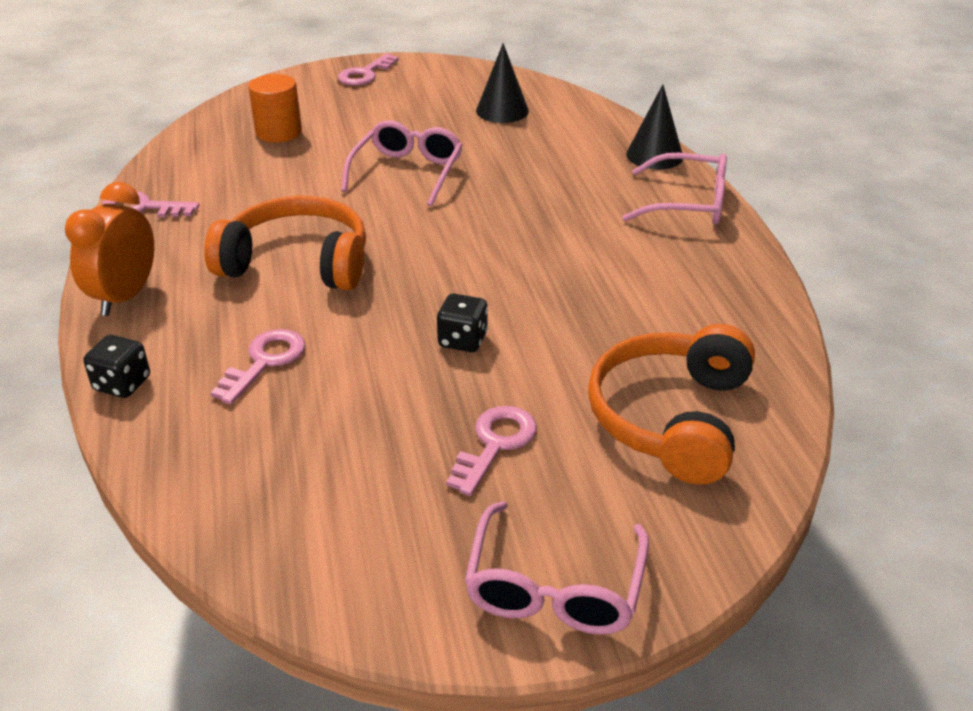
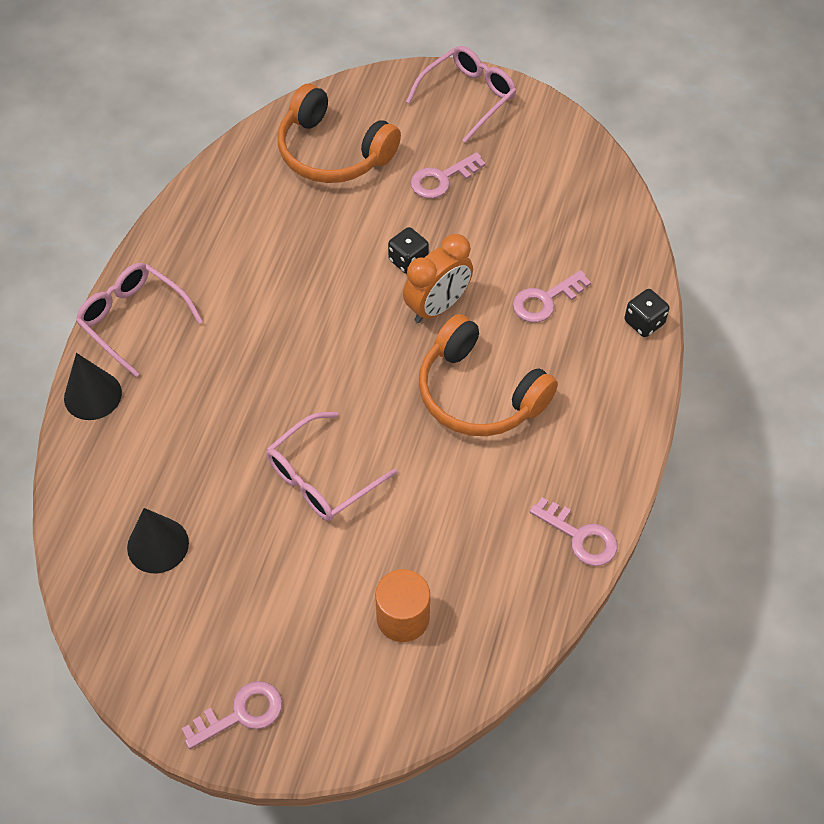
camera: 150 degrees left, 20 degrees up
orange clock [65,182,154,316] -> orange clock moved to [403,234,473,323]
orange headphones [588,324,755,485] -> orange headphones turned 75 degrees clockwise [278,84,401,183]

